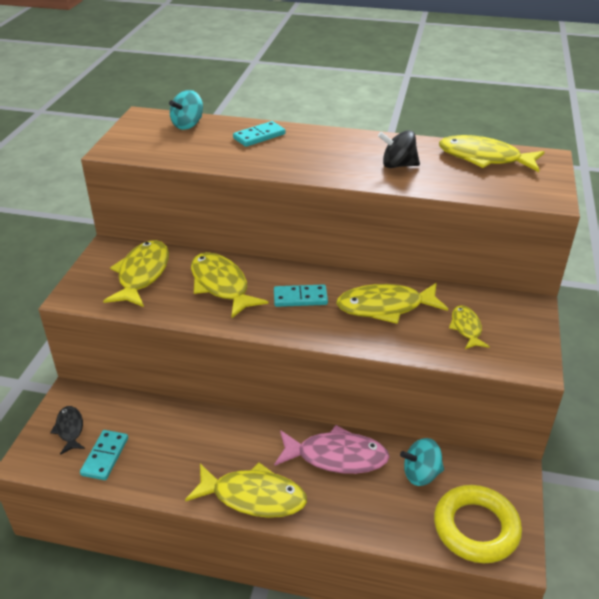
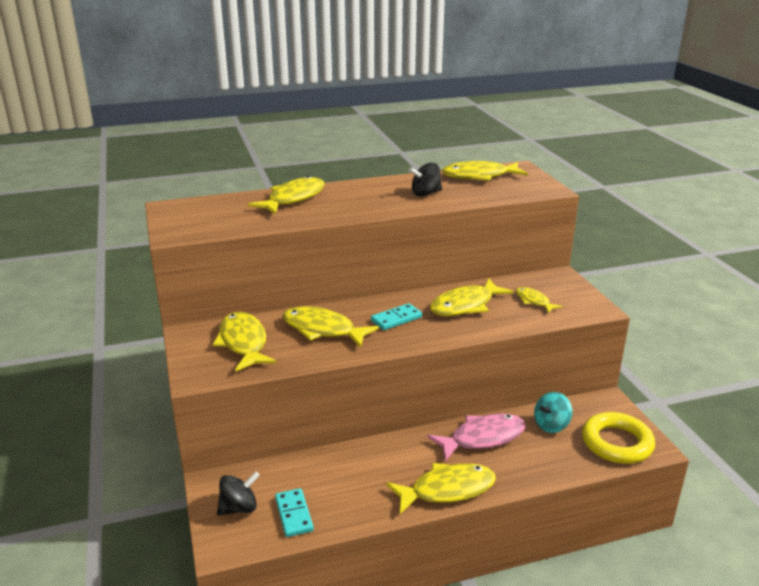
camera: 30 degrees left, 10 degrees down
black fish [50,406,85,455] -> black spinning top [217,471,260,516]
turquoise spinning top [169,90,203,130] -> none
turquoise domino [233,121,285,147] -> yellow fish [248,176,325,214]

